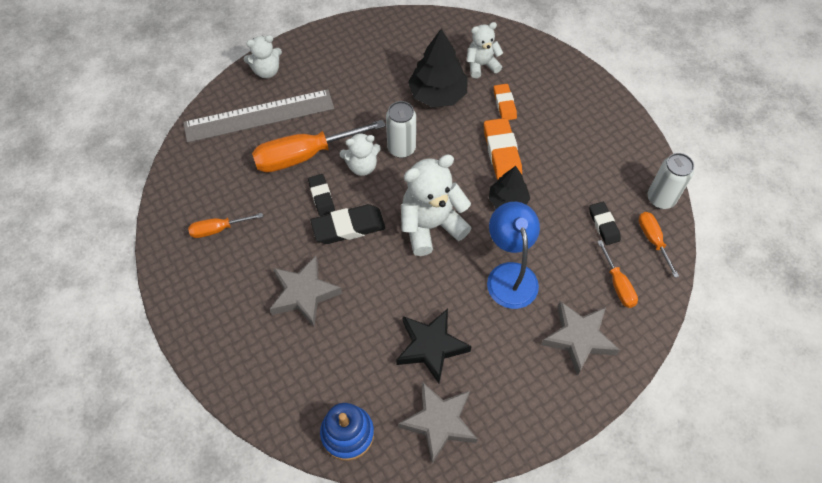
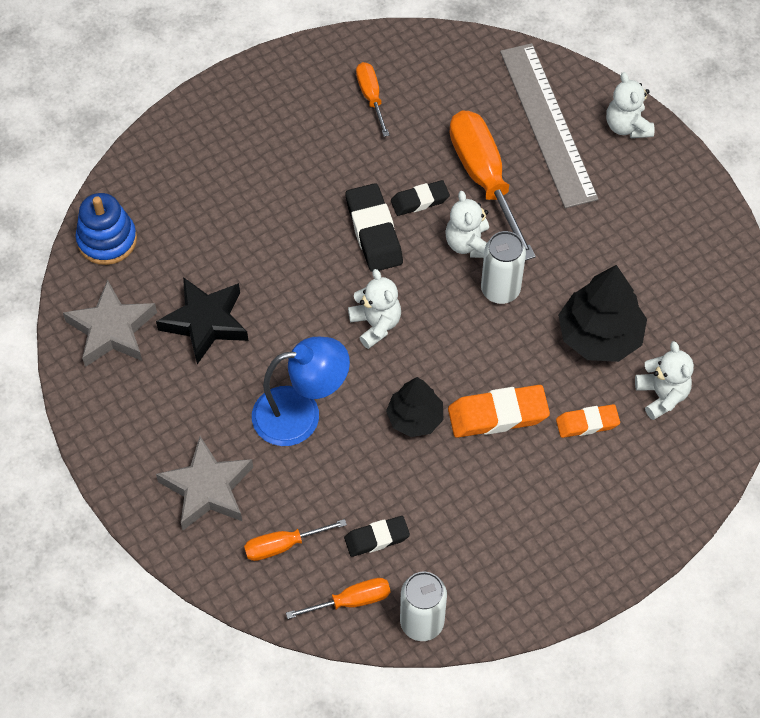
camera: 90 degrees right, 0 degrees up
grey star [270,256,342,327] -> none
white teddy bear [401,154,471,256] -> white teddy bear [348,269,401,349], size x0.59

